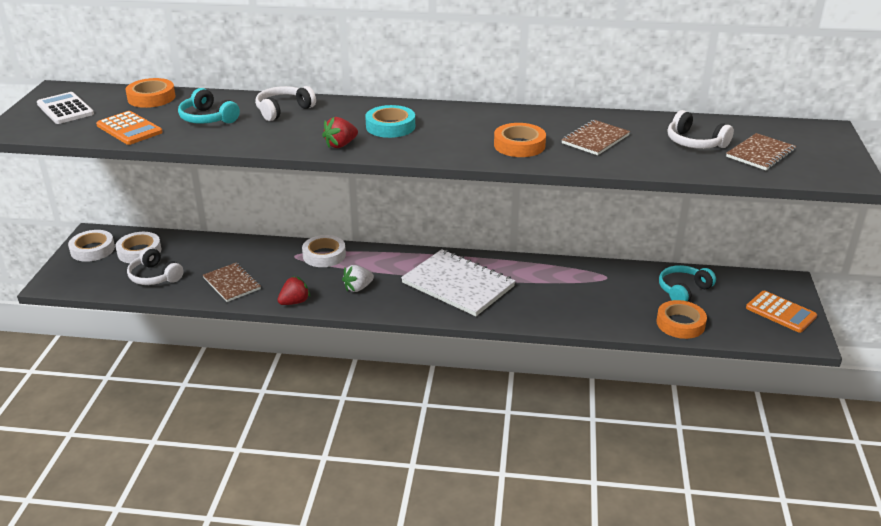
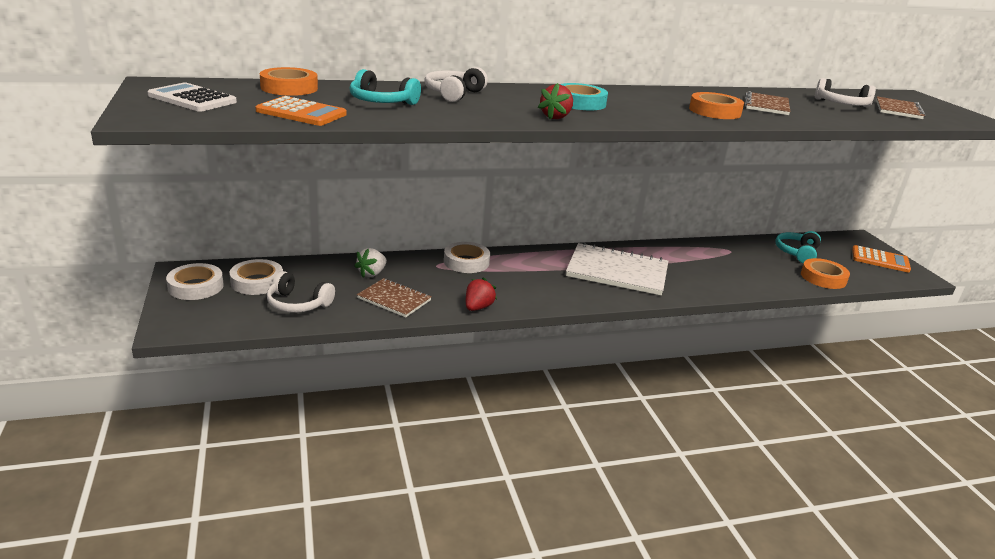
camera: 25 degrees left, 5 degrees down
white strawberry [342,265,374,292] -> white strawberry moved to [354,248,387,278]

